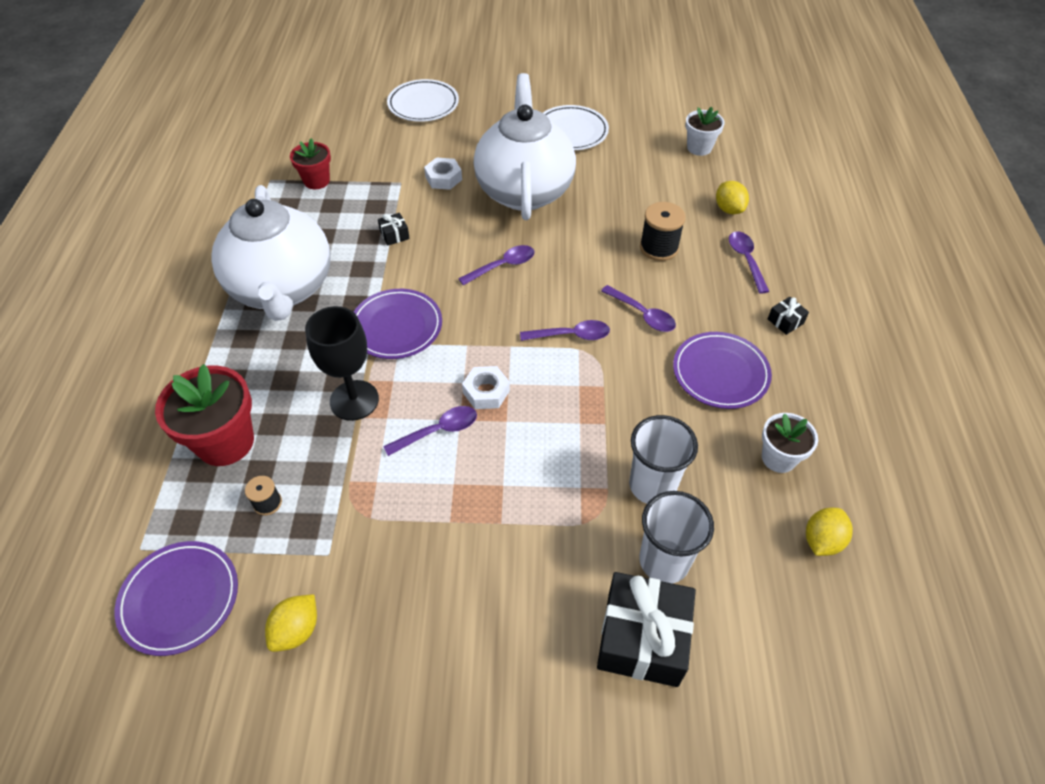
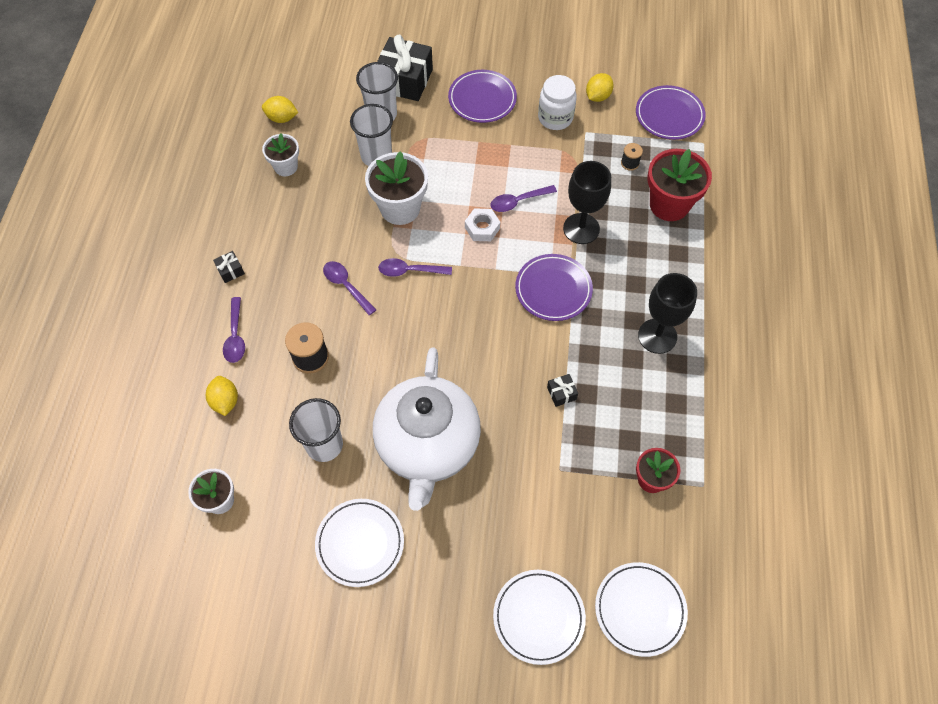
camera: 175 degrees left, 10 degrees up
white teapot [211,185,330,321] -> black goblet [638,273,697,354]
white nut [424,158,462,190] -> none
purple spoon [458,245,535,285] -> none
purple plate [673,332,772,409] -> purple plate moved to [448,70,517,123]
yellow lemon [806,508,853,556] -> yellow lemon turned 60 degrees clockwise [262,96,298,123]
none -> white cup [289,398,343,462]
none -> white flower pot [365,151,428,225]
none -> white jar [538,75,577,130]
none -> white plate [595,562,688,657]

